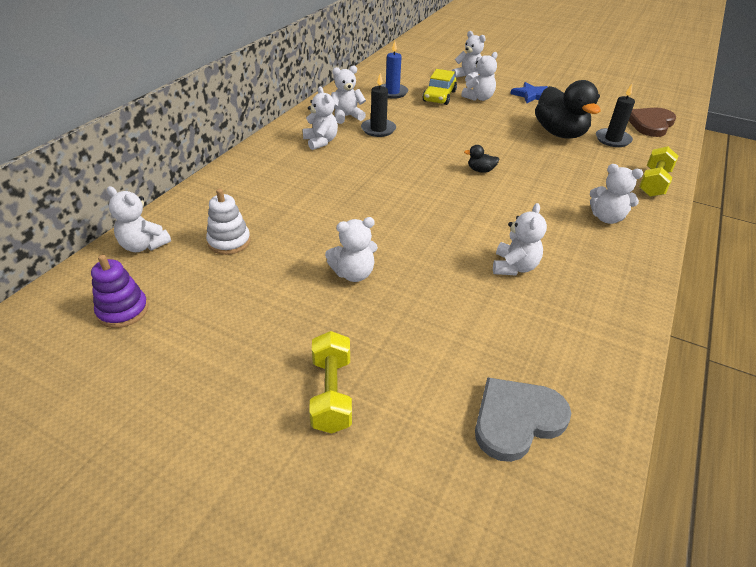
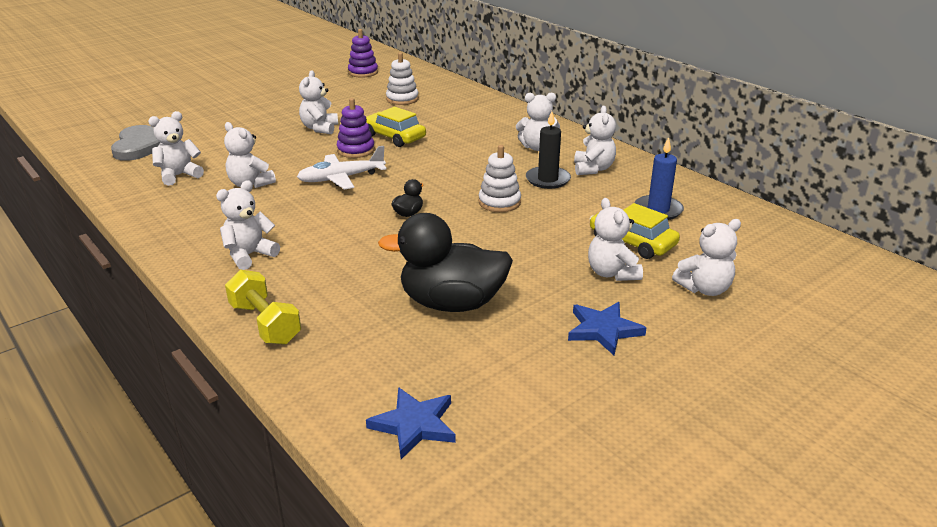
camera: 115 degrees right, 10 degrees down
white teddy bear [107,186,171,252] -> white teddy bear moved to [148,111,204,186]
yellow dumbbell [309,331,352,434] -> none
black candle [596,84,635,147] -> none
brown heart [629,108,676,137] -> blue star [366,387,456,459]
none -> white plane [297,146,387,190]
none -> purple stacking toy [337,98,375,158]
none -> yellow car [366,107,426,147]
none -> white stacking toy [479,145,521,212]

